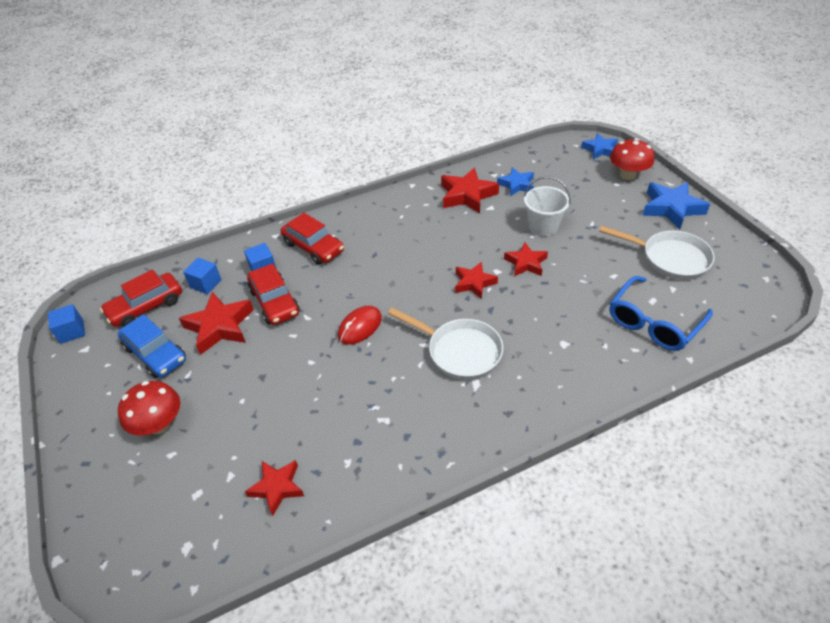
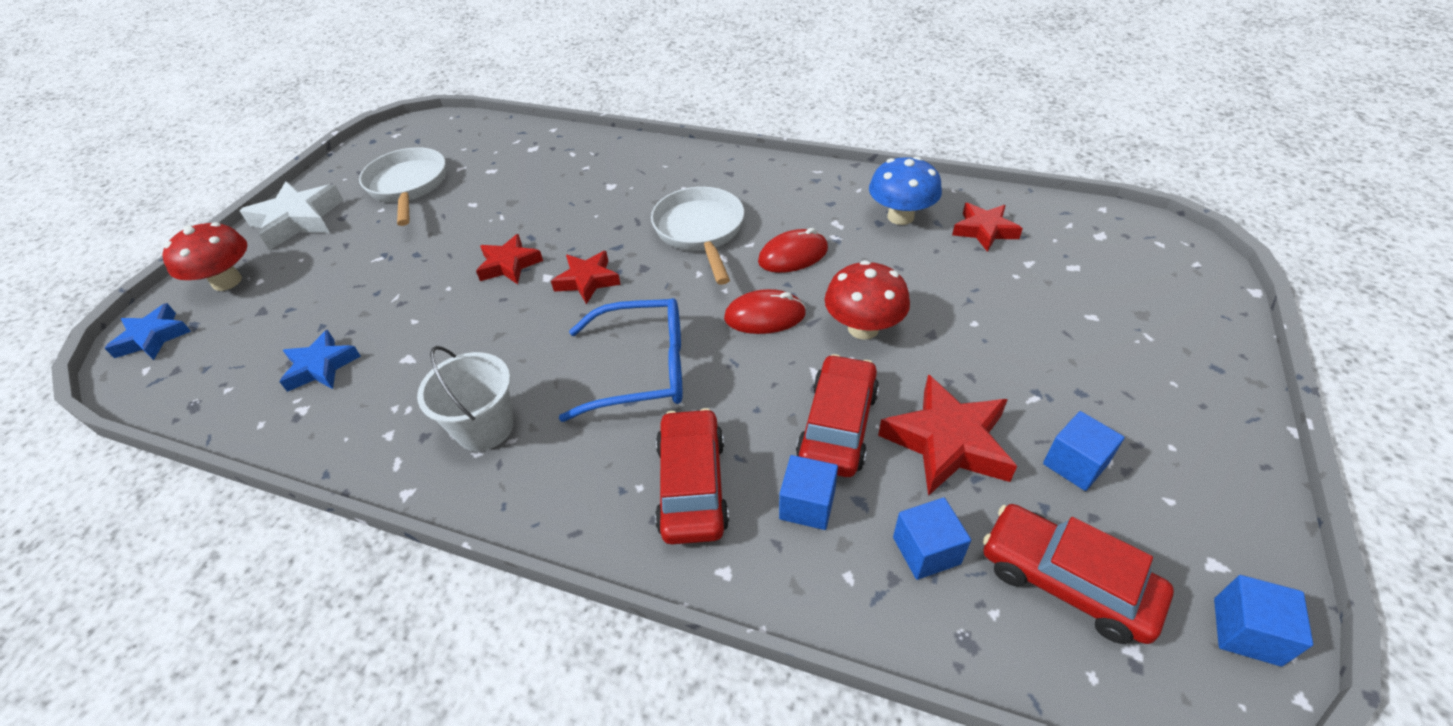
camera: 135 degrees left, 0 degrees up
red car [100,270,182,327] -> red car turned 150 degrees counterclockwise [983,504,1174,644]
blue car [117,314,186,378] -> blue cube [1043,411,1125,491]
red mushroom [118,381,180,436] -> red mushroom moved to [825,260,910,340]
red star [441,168,499,214] -> none
white bucket [524,176,571,236] -> white bucket moved to [417,346,514,451]
blue glasses [609,276,713,351] -> blue glasses moved to [559,298,683,422]
blue star [642,182,710,229] -> white star [240,181,344,250]
none -> red mouse [758,228,828,273]
none -> blue mushroom [869,156,942,225]

